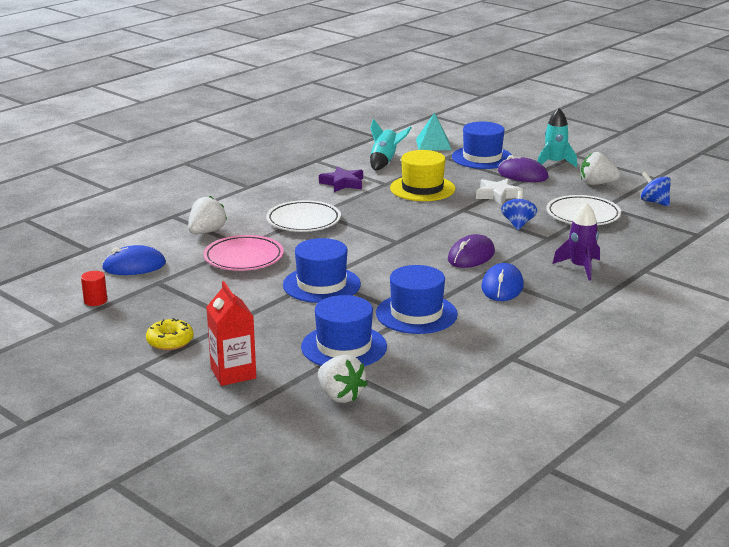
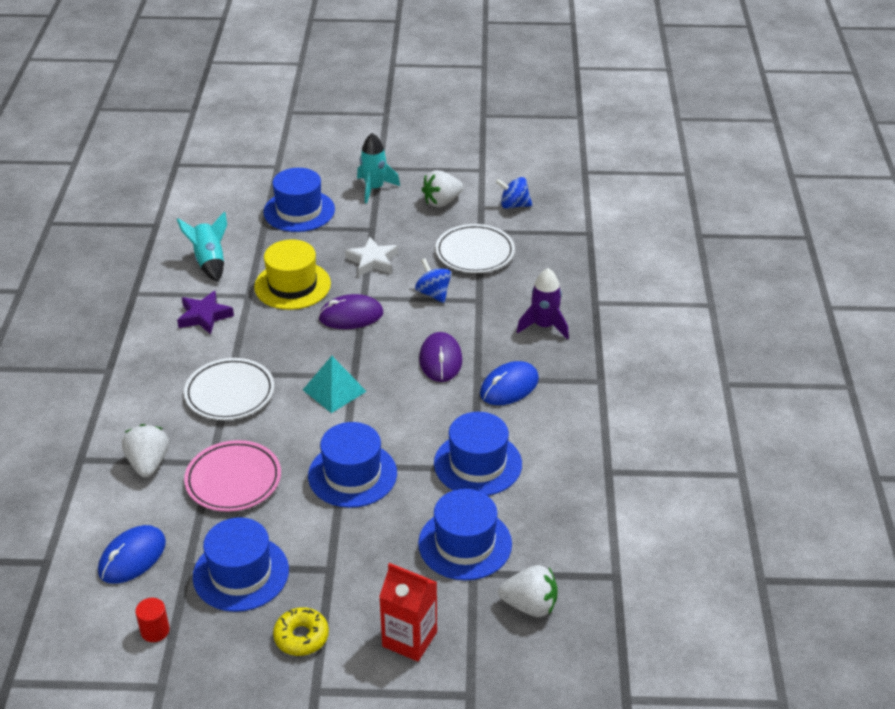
camera: 40 degrees left, 15 degrees up
turquoise pyramid [416,112,451,151] -> turquoise pyramid moved to [303,356,367,413]
blue mouse [481,263,524,301] -> blue mouse turned 75 degrees clockwise [480,361,539,405]
purple mouse [498,155,548,182] -> purple mouse moved to [318,294,383,329]
none -> blue hat [193,517,289,612]

